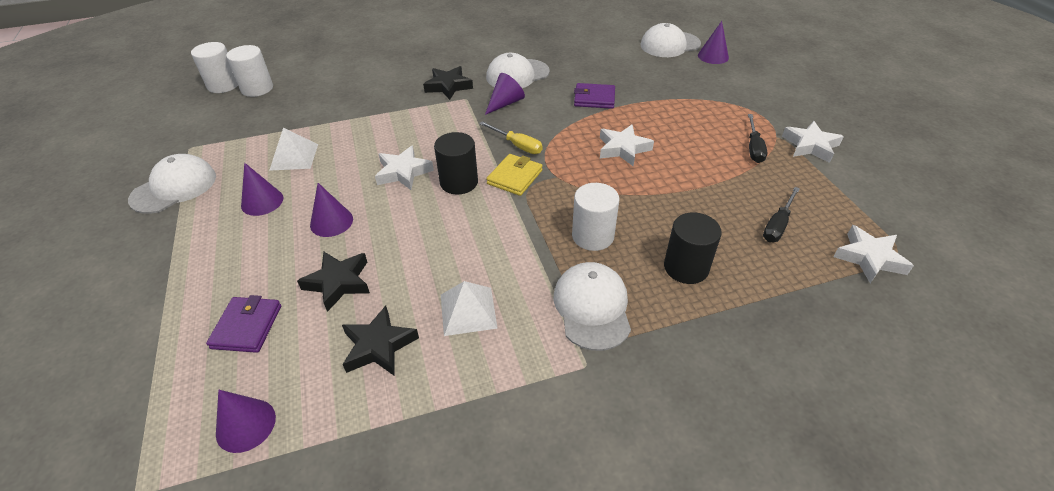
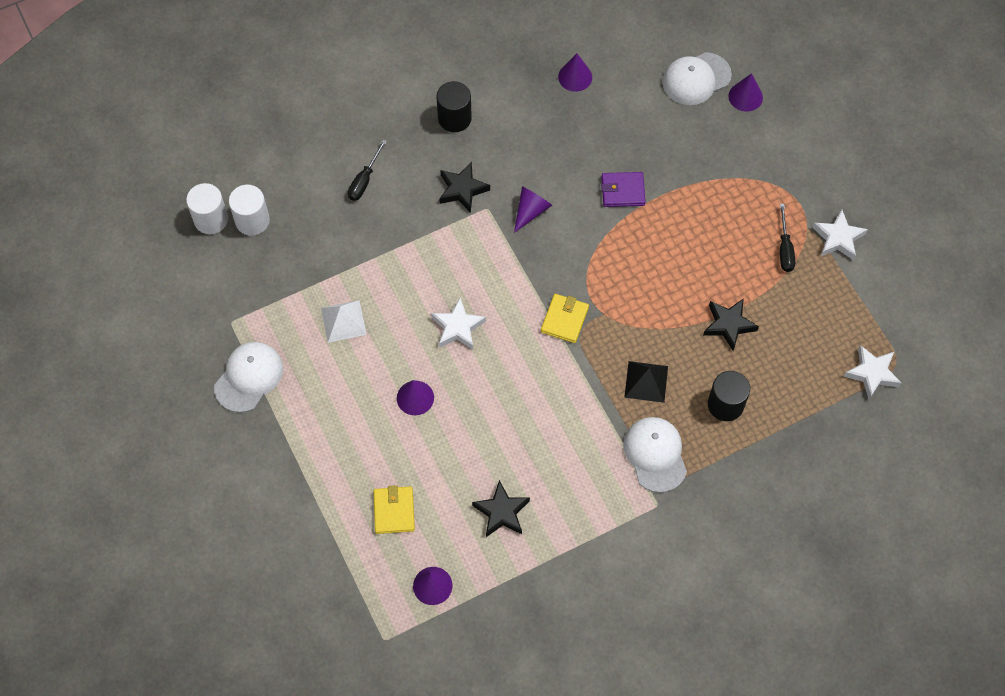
camera: 10 degrees left, 20 degrees up
purple wallet [206,295,281,353] -> yellow wallet [373,485,415,534]
purple cone [241,163,283,216] -> purple cone moved to [558,54,592,92]
black star [297,252,370,312] -> black star moved to [703,298,759,351]
black cylinder [434,132,478,194] -> black cylinder moved to [437,81,472,132]
white pyramid [441,281,498,336] -> none
yellow screwdriver [479,121,543,154] -> none
white cap [486,53,550,88] -> none
white cylinder [572,183,619,251] -> black pyramid [624,361,668,403]
white star [600,125,654,166] -> none
black screwdriver [763,187,800,242] -> black screwdriver moved to [348,140,387,201]

